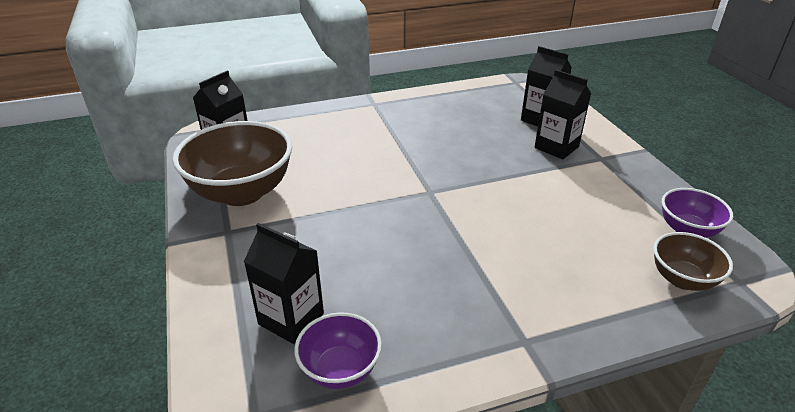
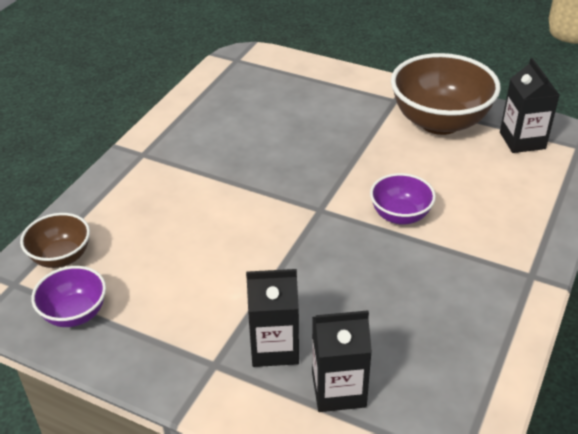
camera: 135 degrees right, 5 degrees up
black carton [244,223,324,344] -> none
purple bowl [294,313,382,389] -> purple bowl moved to [370,173,436,225]

